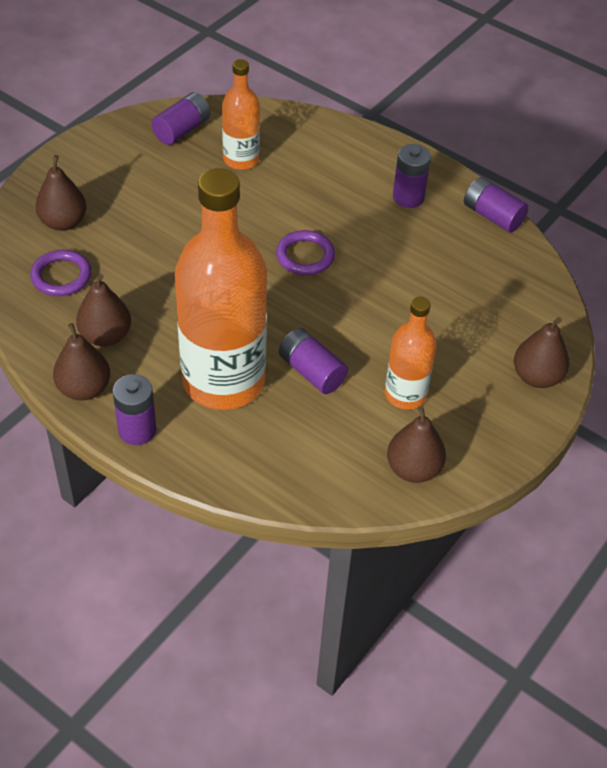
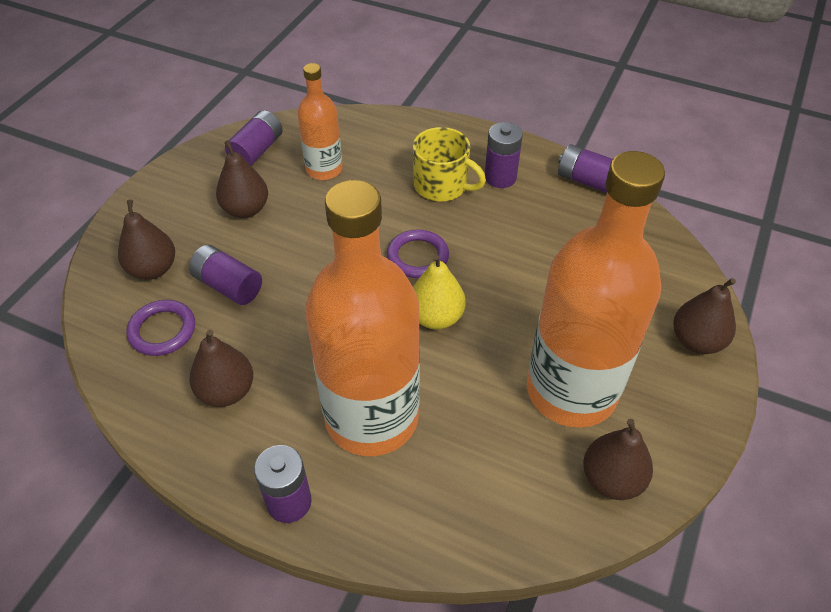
camera: 10 degrees left, 0 degrees up
brown pear [53,323,110,400] -> brown pear moved to [216,140,268,218]
purple battery [279,328,348,394] -> purple battery moved to [189,245,262,305]
orange bottle [385,297,437,410] -> orange bottle [527,151,665,428], size x1.95
none -> yellow mug [413,127,486,202]
none -> yellow pear [413,254,466,329]

